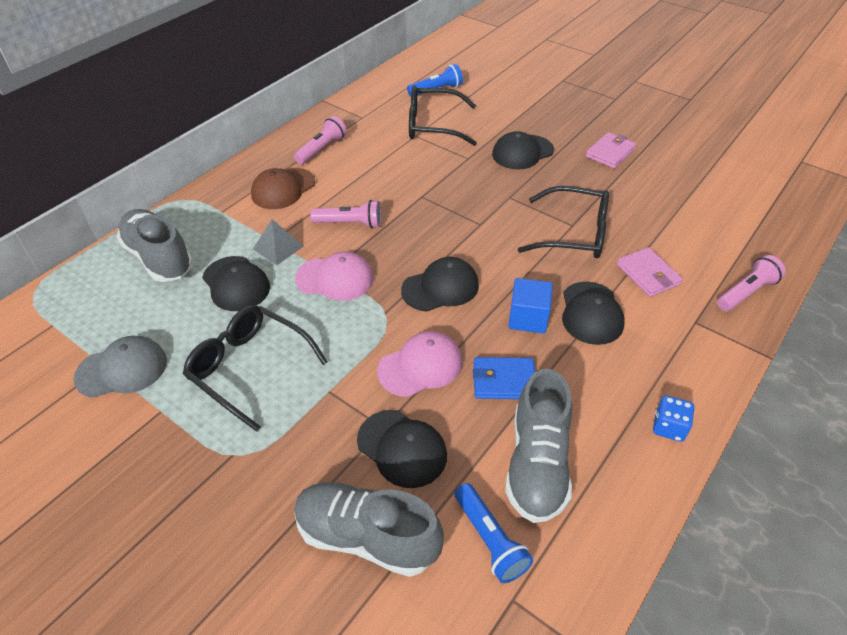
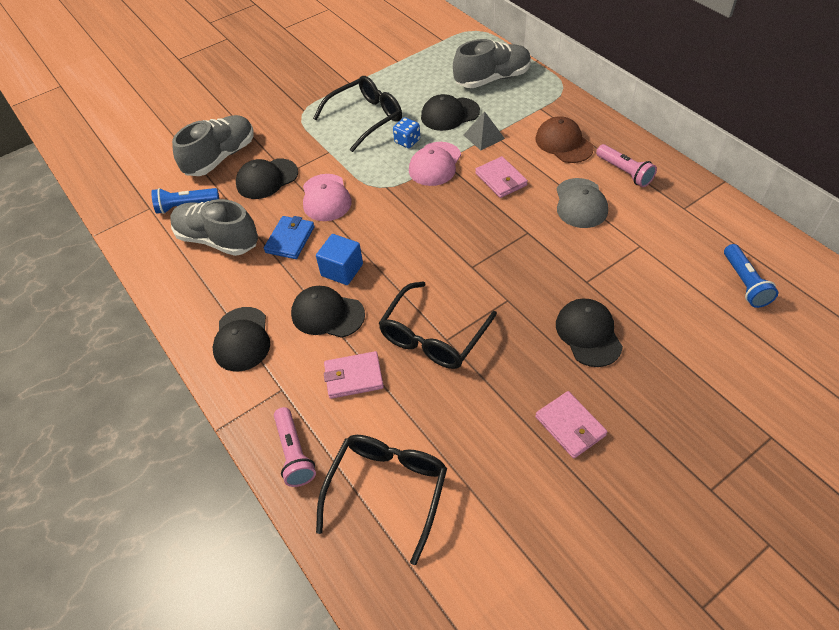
camera: 110 degrees right, 5 degrees up
grey cap [73,336,167,398] -> grey cap moved to [557,178,608,228]
pink flashlight [310,200,381,228] -> pink wallet [475,156,528,198]
black cap [401,257,479,312] -> black cap moved to [213,307,270,372]
black glasses [409,85,477,146] -> black glasses moved to [316,435,447,565]
blue dice [653,395,695,442] -> blue dice moved to [393,117,420,148]

